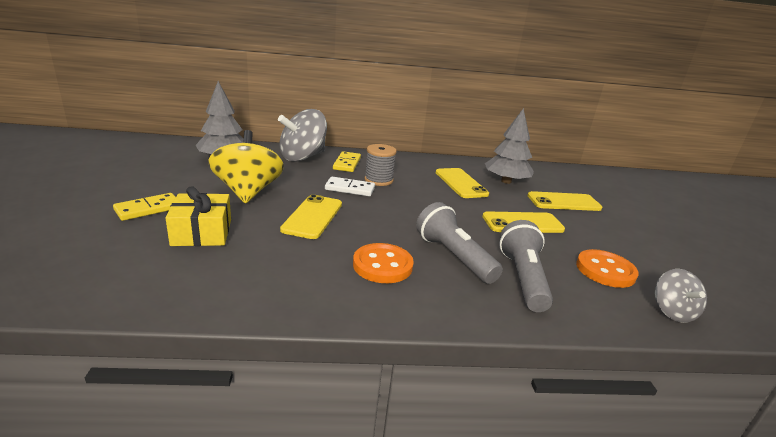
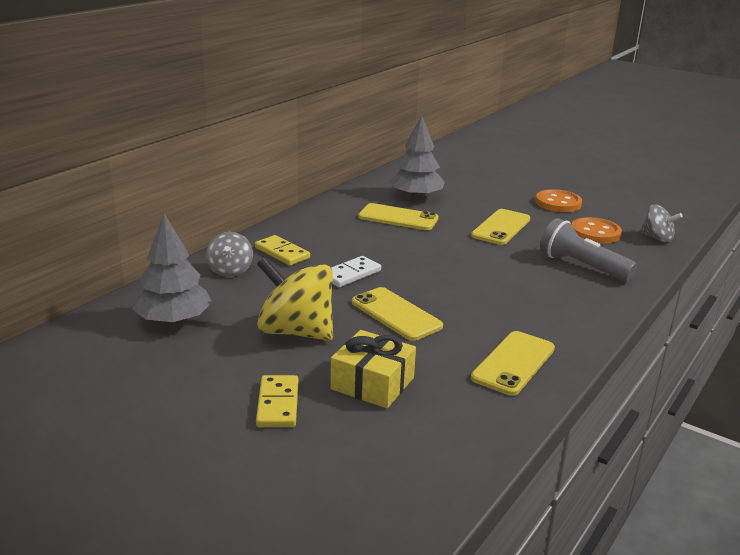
camera: 50 degrees left, 0 degrees up
grey spinning top [278,109,327,162] -> grey spinning top [206,232,253,277], size x0.56
orange button [353,243,414,283] -> orange button moved to [535,189,582,212]
grey spool [364,144,397,186] -> none
grey flashlight [416,202,503,284] -> none
yellow phone [527,191,602,211] -> yellow phone moved to [471,331,555,396]

